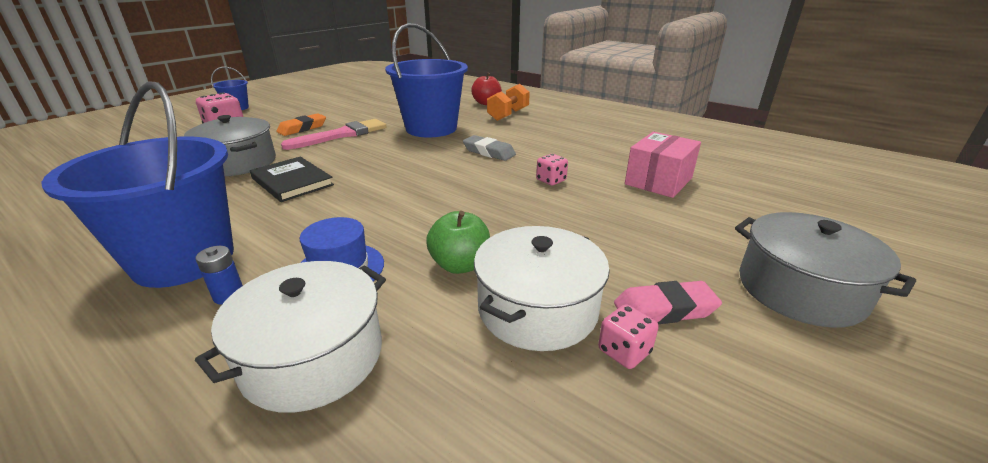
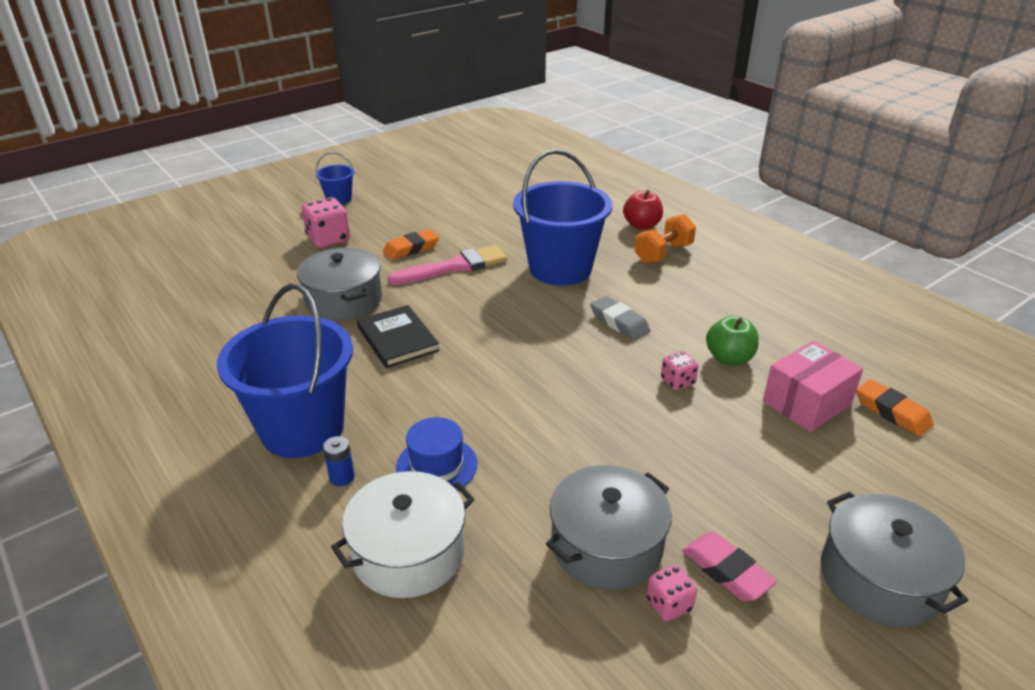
camera: 15 degrees right, 5 degrees up
green apple [426,211,490,274] -> green apple moved to [706,316,759,365]
white pot [474,226,610,351] -> grey pot [546,465,672,590]
pink eraser [614,281,722,324] -> pink eraser turned 45 degrees clockwise [683,532,777,601]
none -> orange eraser [856,379,934,436]

